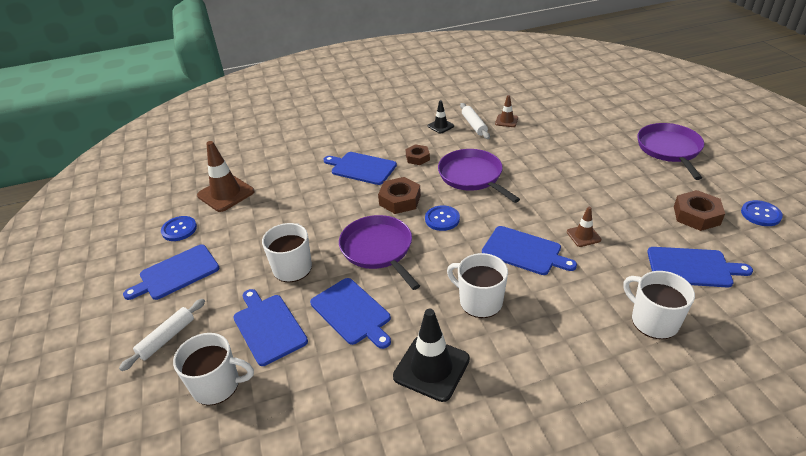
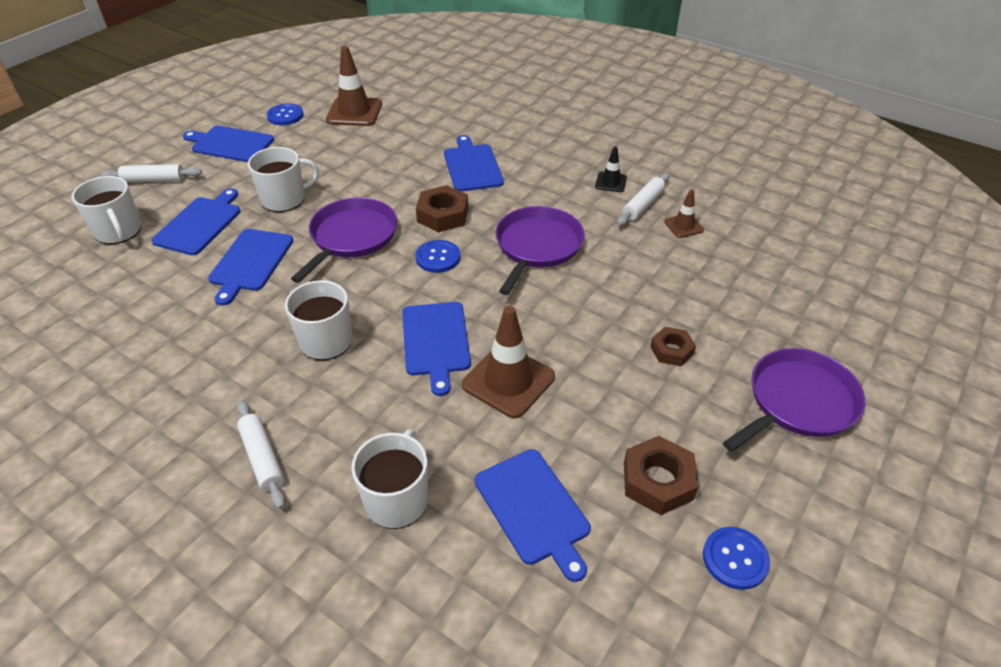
camera: 50 degrees right, 5 degrees up
black traffic cone [393,309,470,402] -> none
brown nut [405,144,430,165] -> brown nut moved to [650,327,696,366]
brown traffic cone [567,207,601,247] -> brown traffic cone [462,306,555,418], size x1.89
none -> white rolling pin [237,400,286,509]

